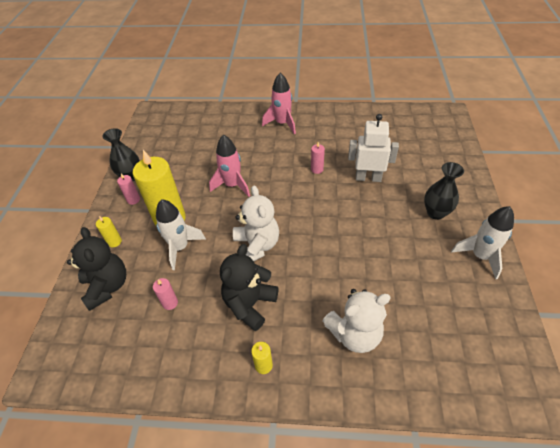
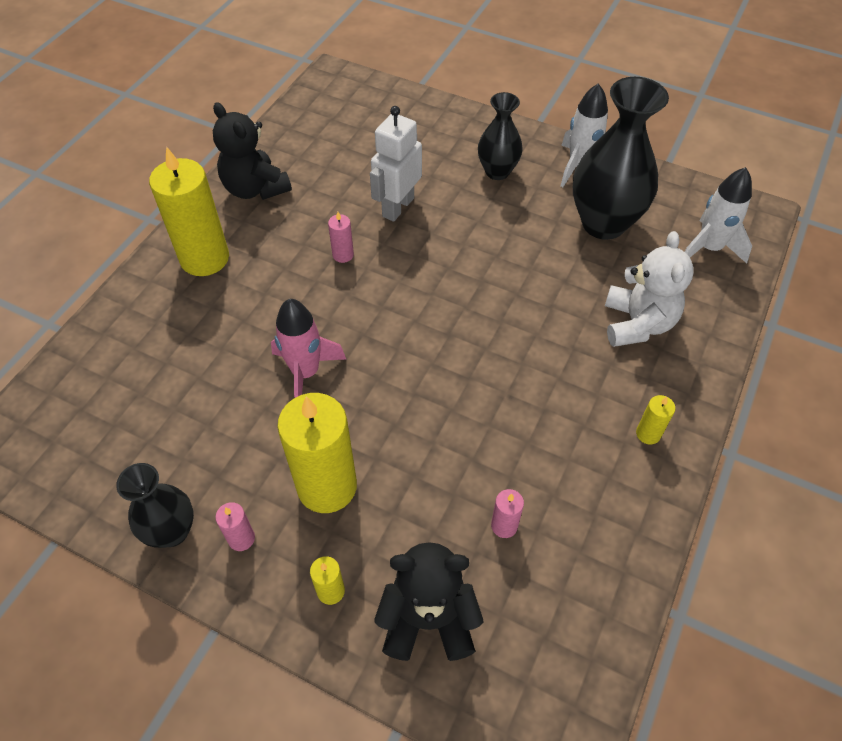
camera: 70 degrees left, 5 degrees up
white rocket [156,199,206,270] -> white rocket moved to [685,167,752,264]
black teddy bear [220,244,278,331] -> black teddy bear moved to [213,102,292,200]
white teddy bear [233,186,279,261] -> none
pink rocket [262,73,296,134] -> yellow candle [149,146,229,276]
none -> black vase [573,77,669,240]

